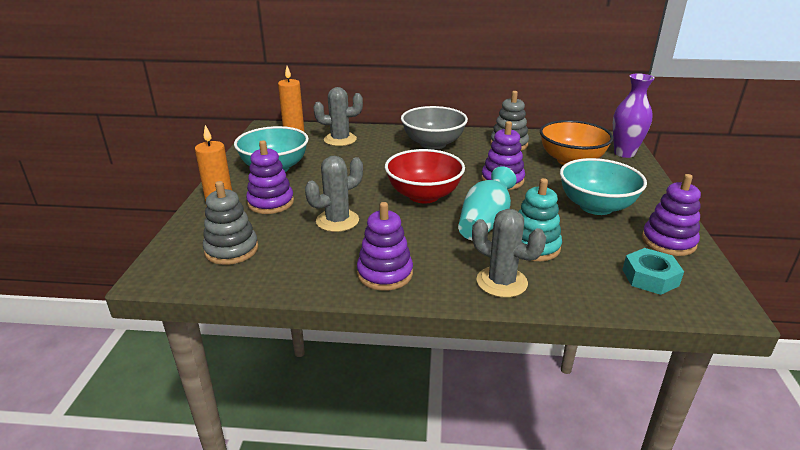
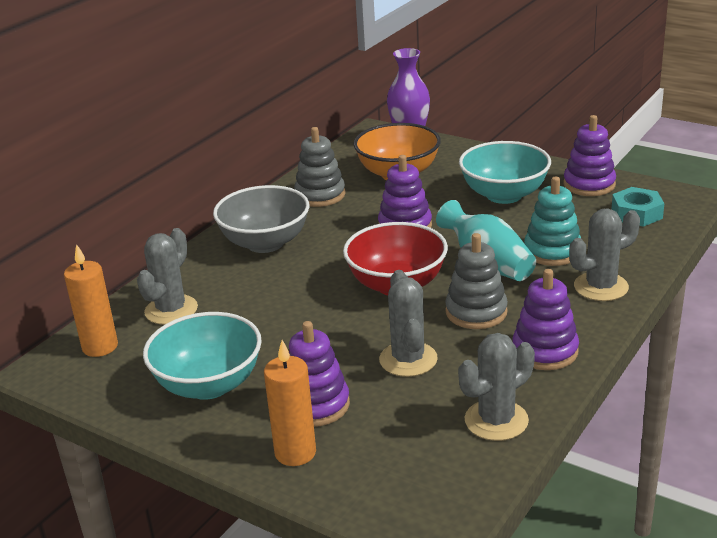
camera: 60 degrees left, 0 degrees up
grey stacking toy [203,181,258,265] -> grey stacking toy moved to [445,233,508,329]
none -> grey cactus [458,333,535,441]

